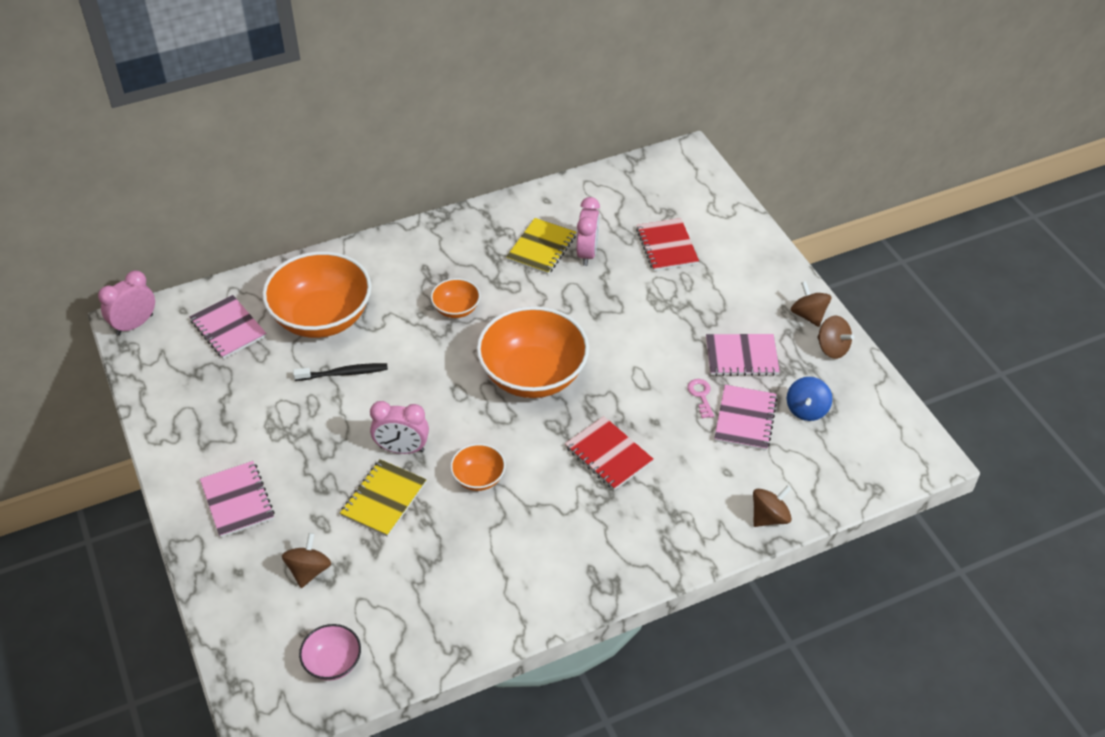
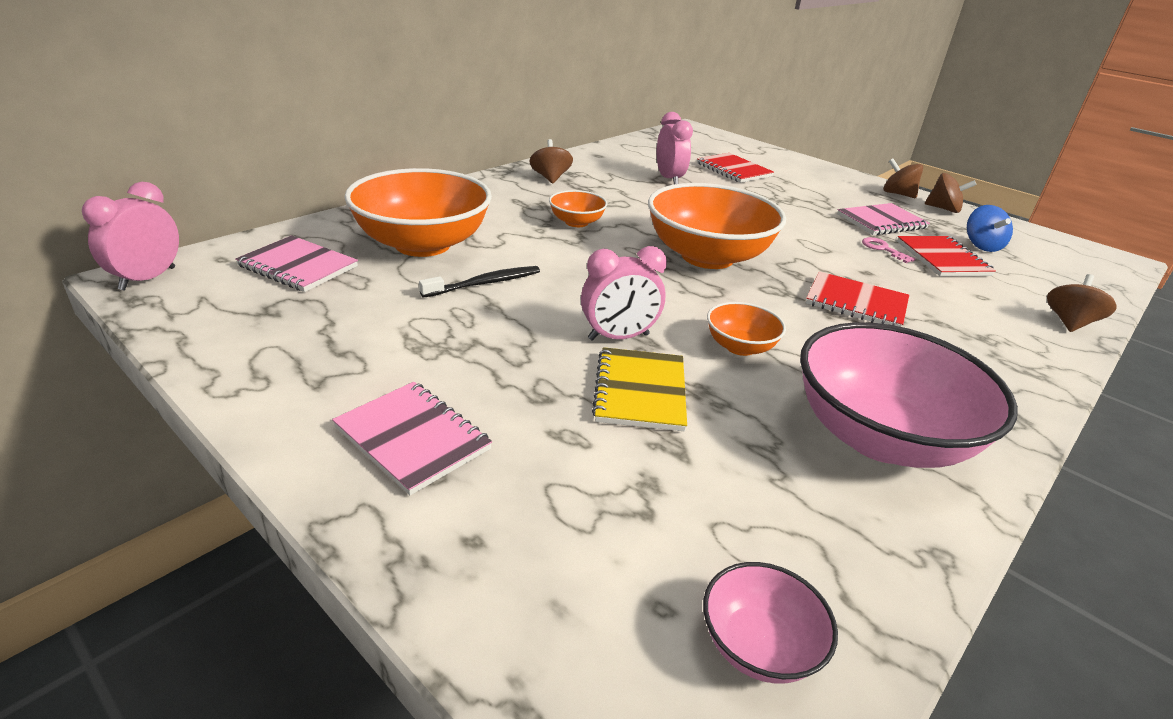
camera: 25 degrees left, 15 degrees down
brown spinning top [282,533,331,588] -> brown spinning top moved to [530,139,573,184]
yellow notebook [506,218,576,275] -> none
pink notebook [714,385,777,451] -> red notebook [897,236,996,277]
none -> pink bowl [800,322,1018,468]

